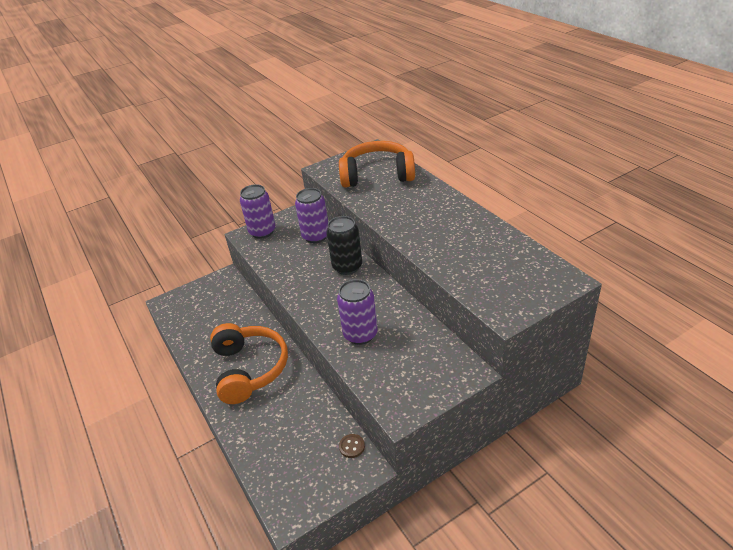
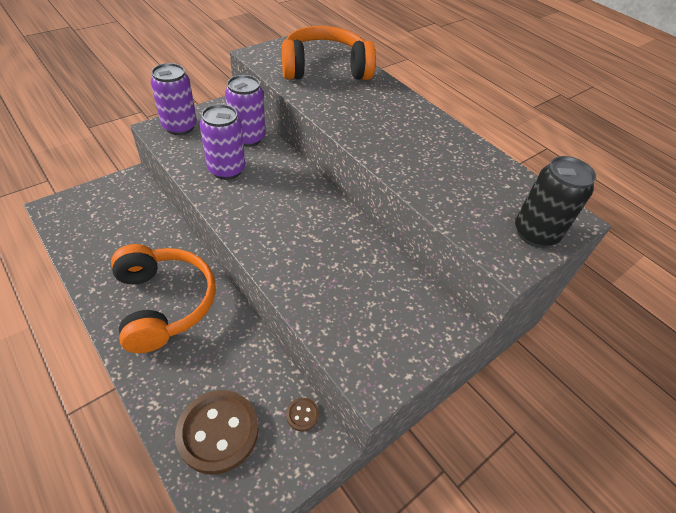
camera: 15 degrees left, 10 degrees up
black can [326,216,362,275] -> black can moved to [515,156,596,248]
purple can [337,279,378,345] -> purple can moved to [200,104,245,180]
none -> brown button [175,390,258,474]

